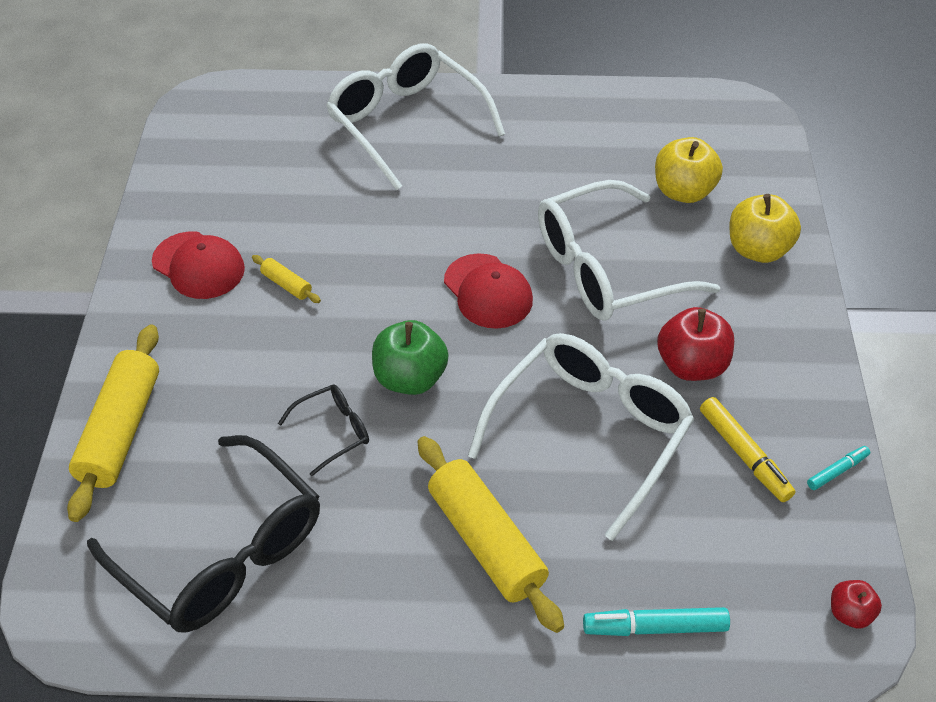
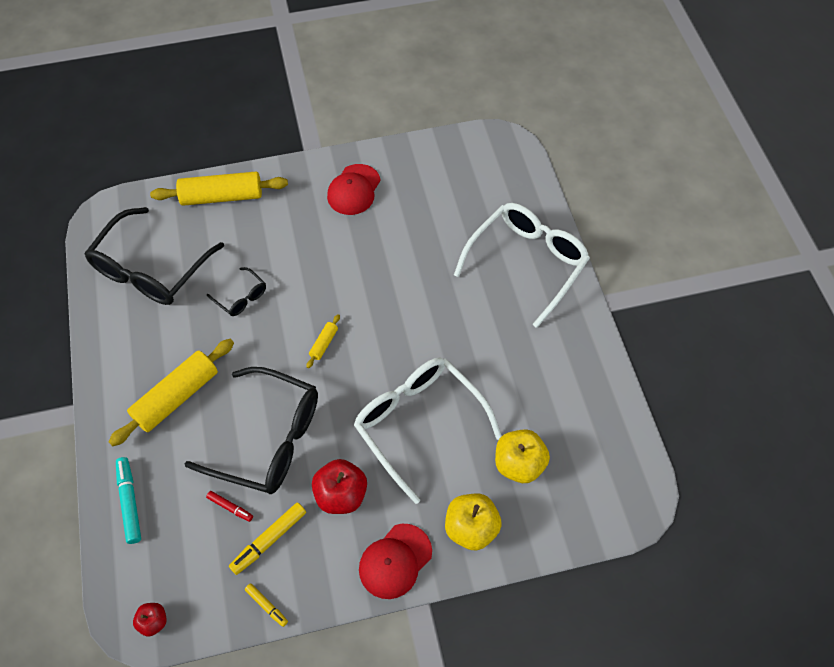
camera: 75 degrees right, 10 degrees up
yellow rolling pin [252,255,321,303] -> yellow rolling pin moved to [306,314,340,368]
green apple [372,320,449,395] -> none
red cap [444,253,533,329] -> red cap moved to [359,524,432,599]
white glasses [468,333,694,541] -> black glasses [185,367,318,494]
turquoise marker [807,446,870,490] -> yellow marker [245,583,288,627]
none -> red marker [206,491,253,522]

